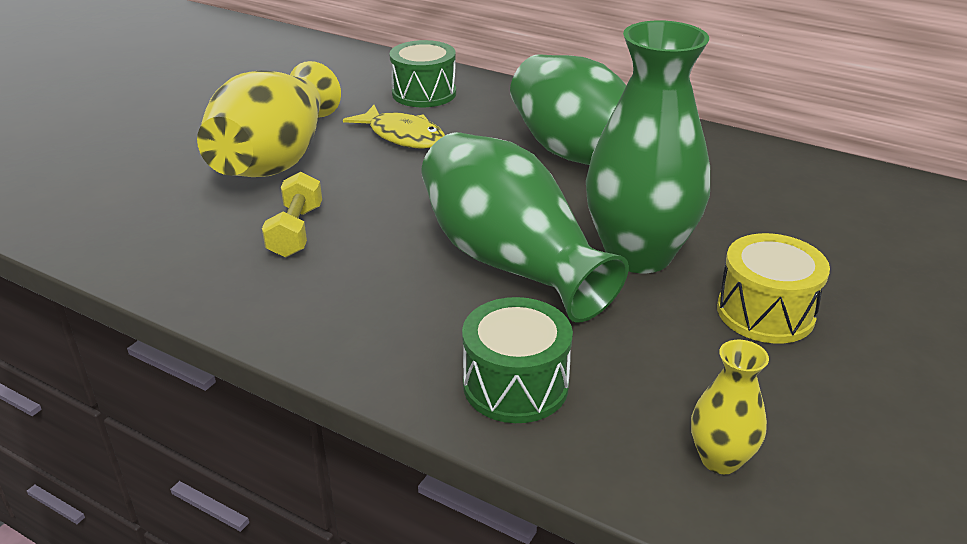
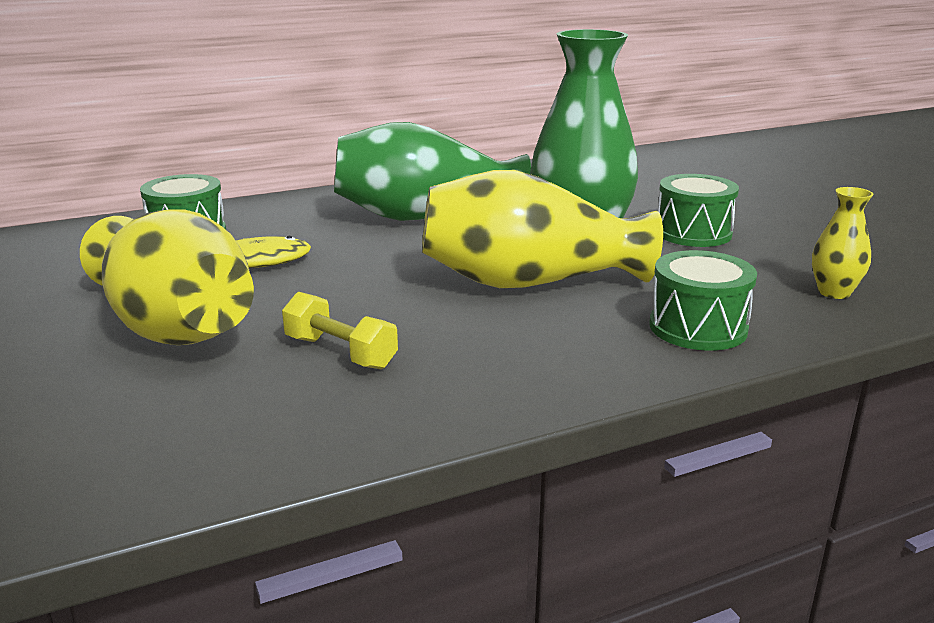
camera: 55 degrees left, 10 degrees down
green vase [421,132,629,323] -> yellow vase [422,170,663,288]
yellow drum [717,233,830,344] -> green drum [658,174,739,247]

